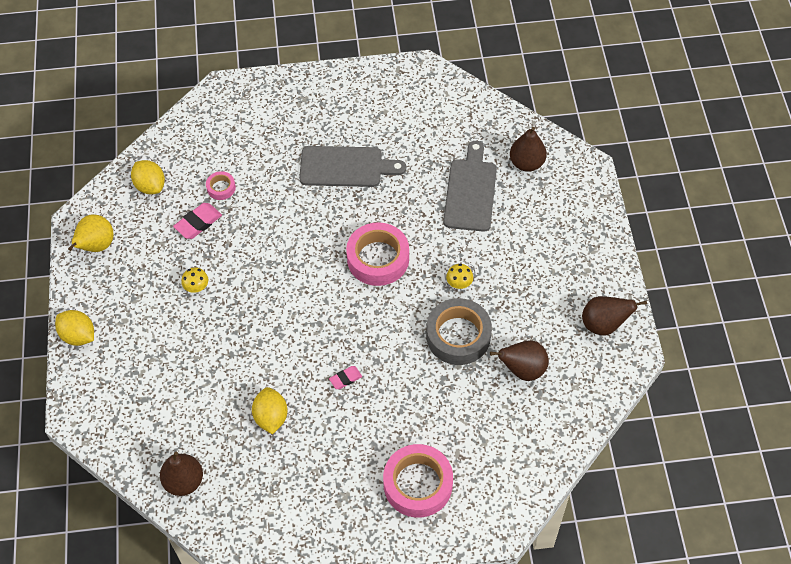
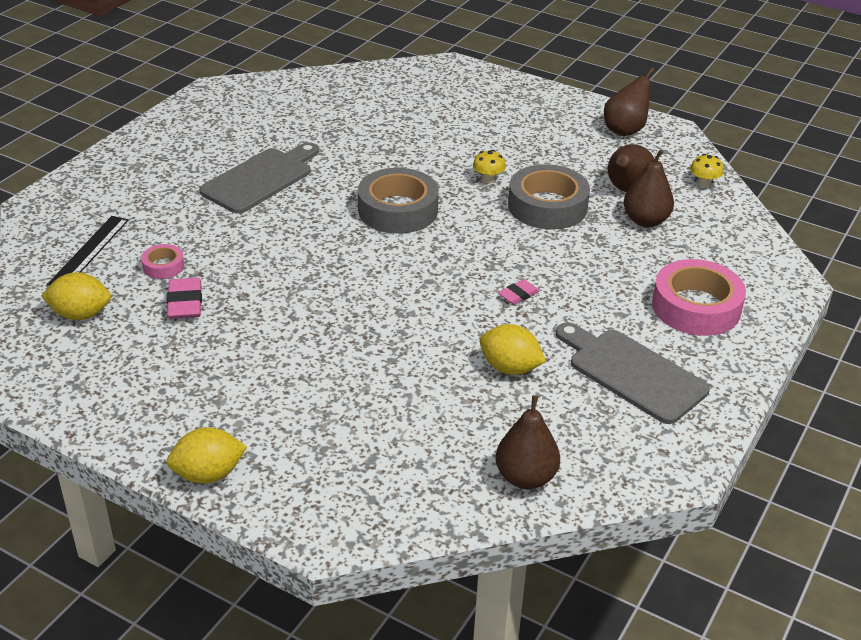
camera: 55 degrees left, 20 degrees down
yellow pear [68,214,114,252] -> none
yellow mushroom [181,267,208,293] -> yellow mushroom moved to [690,154,724,188]
pink eraser [329,366,362,389] -> pink eraser turned 45 degrees clockwise [498,279,539,305]
pink tape [346,222,409,286] -> grey tape [358,168,439,234]
grey cutting board [443,141,497,232] -> grey cutting board moved to [556,322,710,424]
brown pear [510,127,547,172] -> brown pear moved to [624,149,674,227]
none -> black ruler [47,216,129,286]

